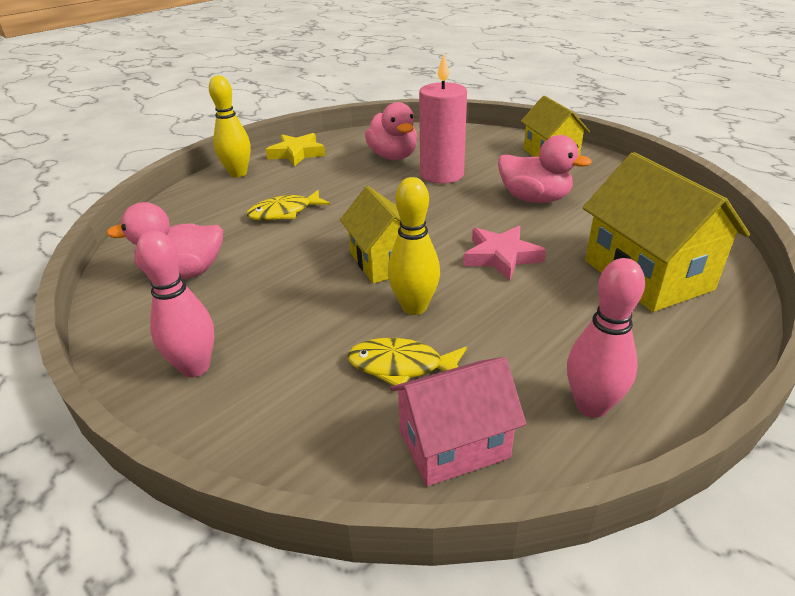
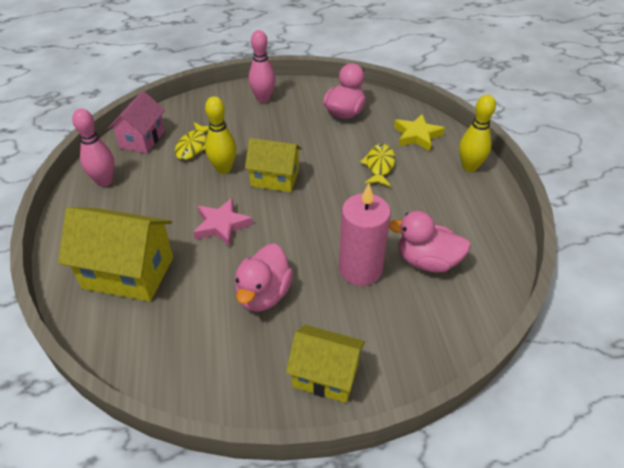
camera: 125 degrees right, 10 degrees up
yellow star [266,133,326,166] -> yellow star moved to [394,114,445,151]
yellow fish [348,338,467,386] -> yellow fish turned 150 degrees clockwise [175,122,209,160]
pink duck [498,135,592,203] -> pink duck turned 45 degrees counterclockwise [235,243,293,312]

